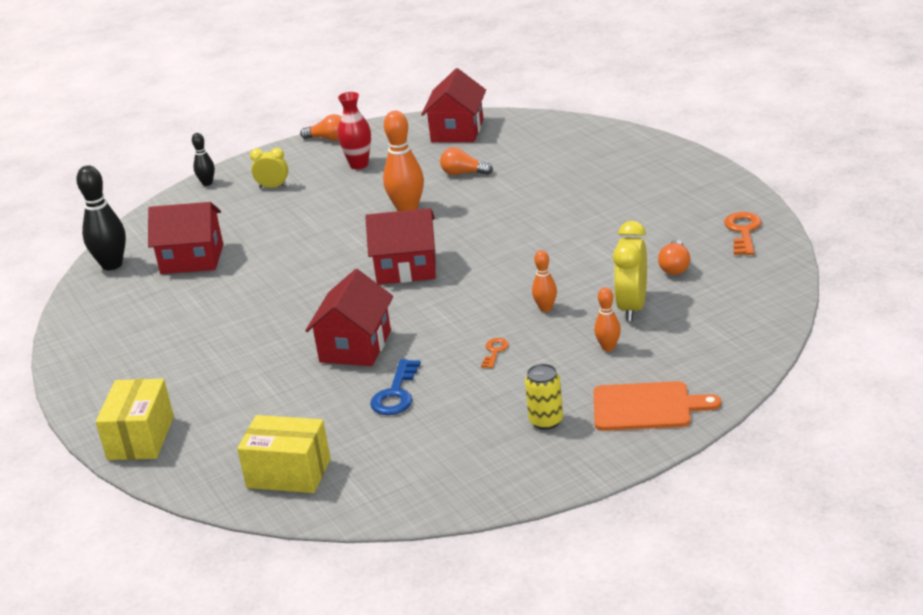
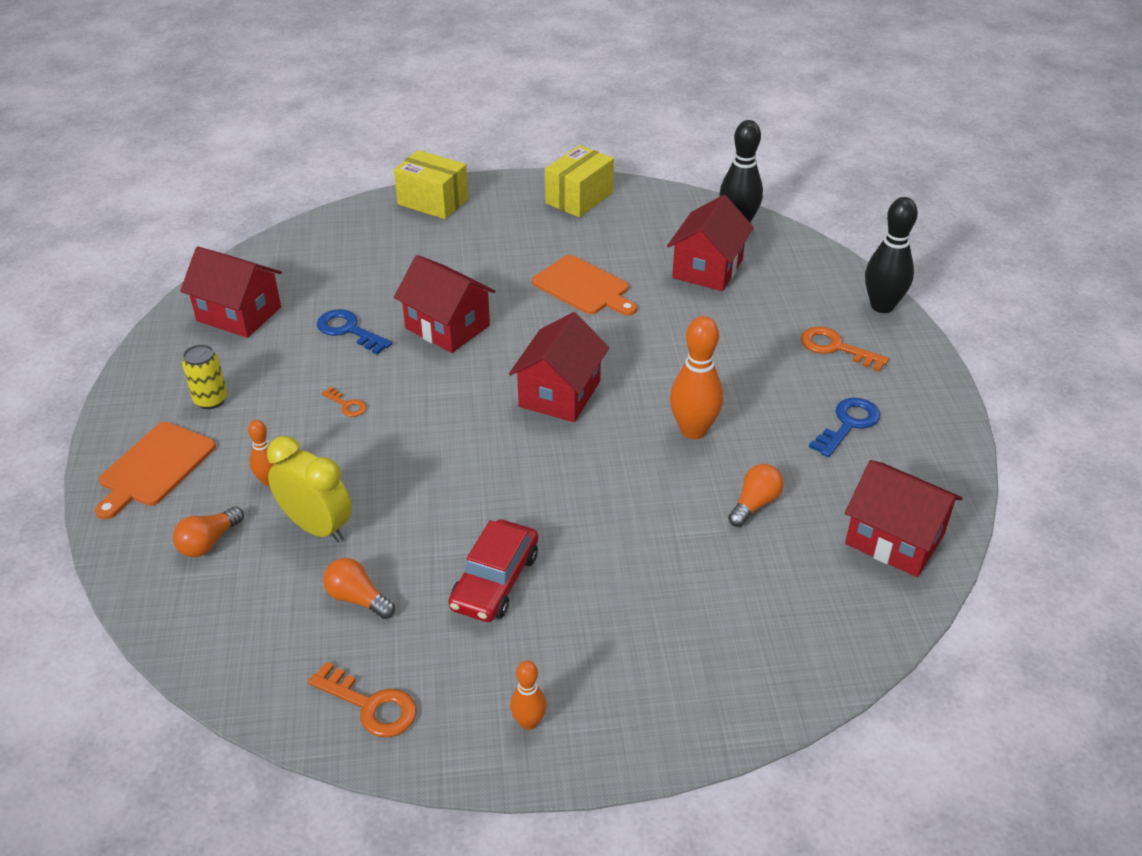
camera: 110 degrees right, 10 degrees up
black bowling pin [192,133,215,186] -> black bowling pin [865,197,918,313], size x1.83
yellow box [237,415,331,493] -> yellow box moved to [545,145,614,217]
yellow clock [250,148,288,188] -> orange key [801,326,889,372]
orange light bulb [300,114,341,141] -> orange light bulb moved to [173,506,244,557]
red vase [338,92,371,169] -> blue key [809,398,880,457]
orange bowling pin [532,250,557,312] -> orange bowling pin moved to [510,661,547,730]
none -> red house [180,246,282,338]
none -> red car [448,519,538,622]
none -> orange cutting board [532,255,637,316]

